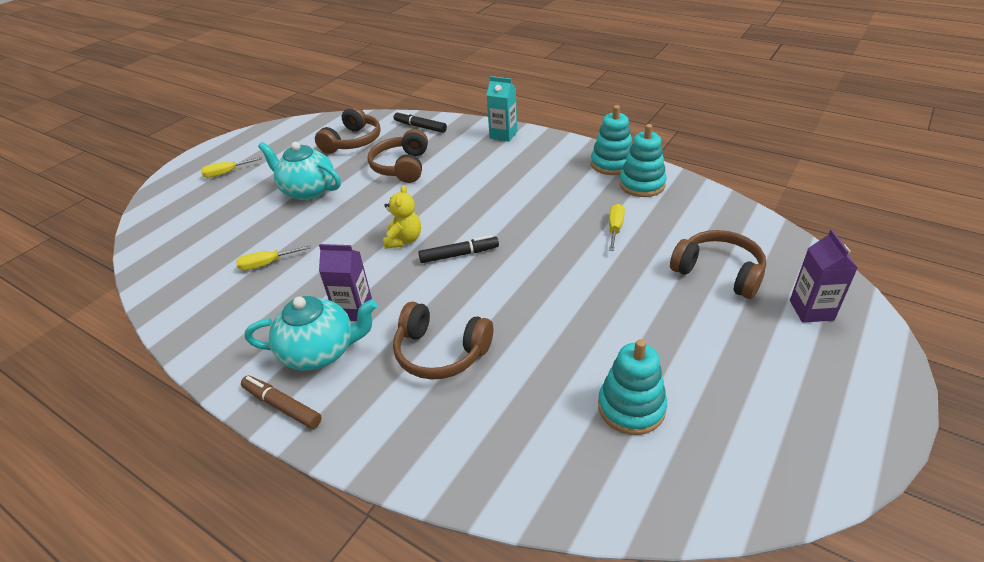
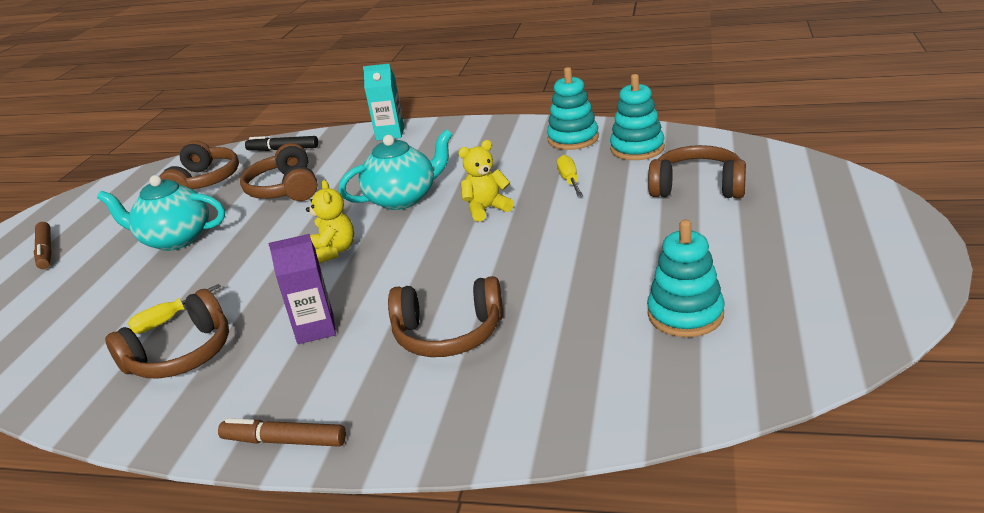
camera: 20 degrees left, 10 degrees down
yellow screwdriver [201,157,262,178] -> brown marker [34,222,52,269]
turquoise teapot [245,296,377,371] -> turquoise teapot moved to [339,129,453,210]
black marker [418,235,499,263] -> none
turquoise stacking toy [591,105,632,175] -> turquoise stacking toy moved to [610,74,665,160]
purple carton [790,229,858,323] -> none
none -> brown headphones [105,289,229,379]
none -> yellow teddy bear [458,140,514,222]

